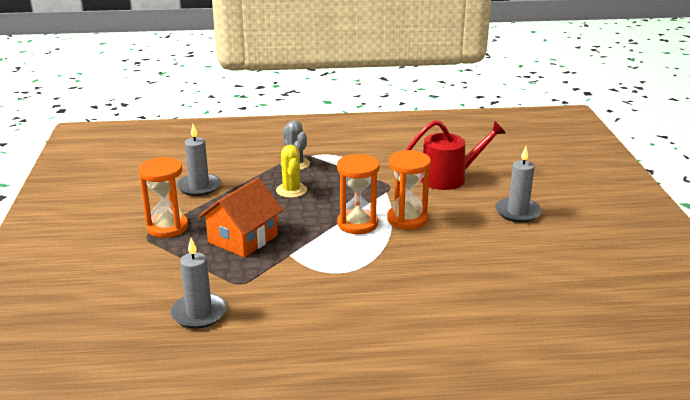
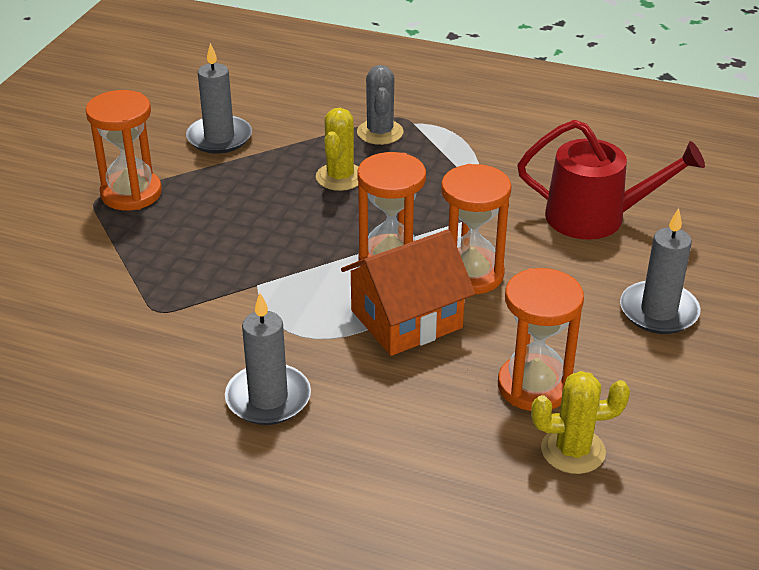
camera: 25 degrees right, 10 degrees up
grey candle [170,238,227,329] -> grey candle moved to [225,293,311,425]
orange house [199,178,283,258] -> orange house moved to [341,229,475,356]
none -> orange hourglass [498,268,584,411]
none -> yellow cactus [531,371,630,474]

